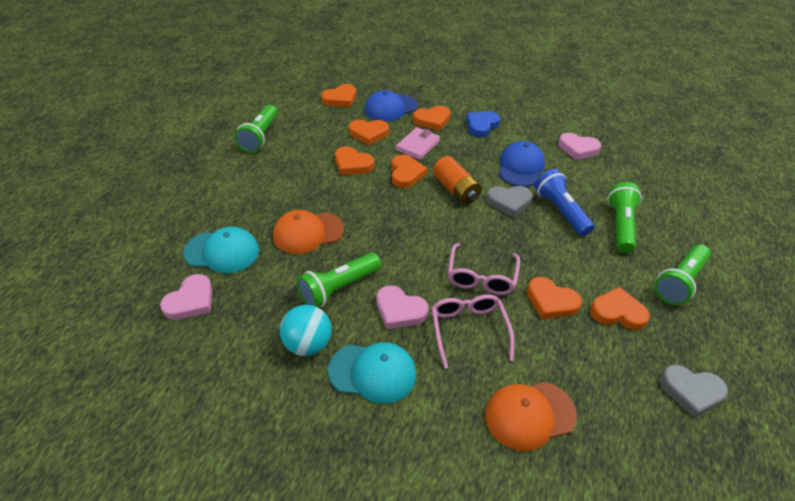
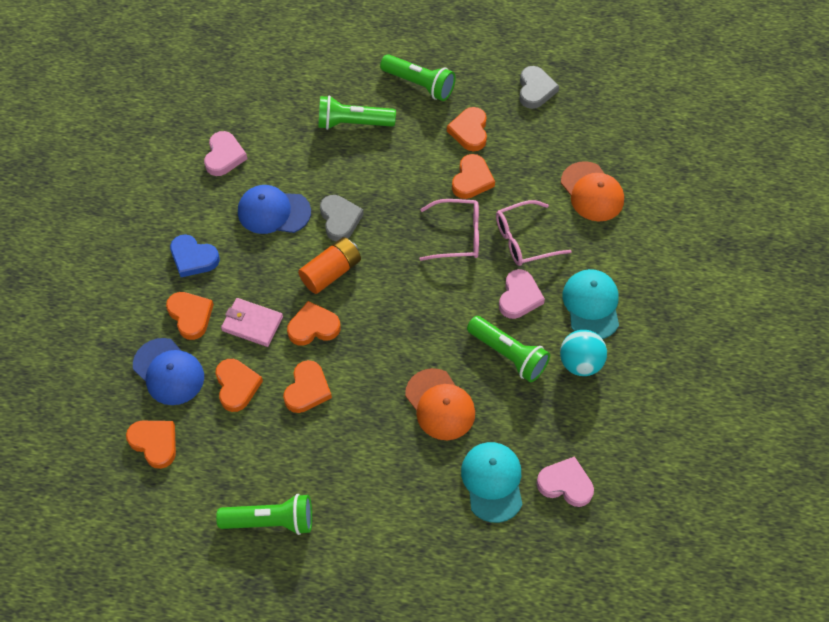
camera: 100 degrees left, 15 degrees up
blue flashlight [534,169,594,236] -> none

